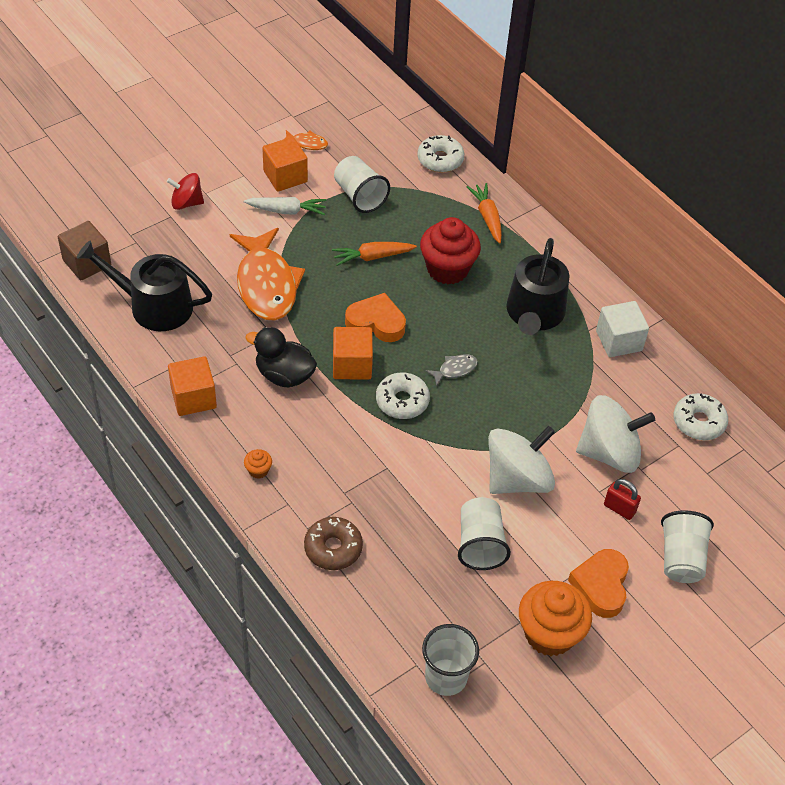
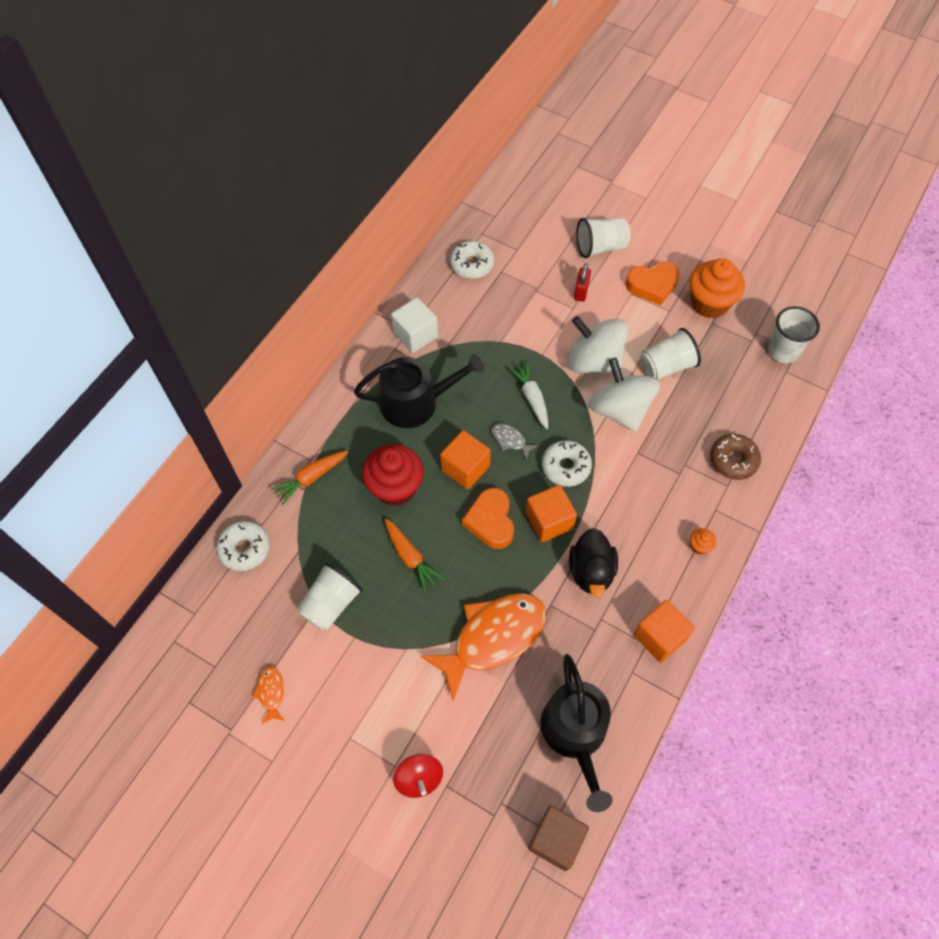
camera: 110 degrees left, 10 degrees up
white carrot [244,197,327,215] -> white carrot moved to [508,360,548,429]
orange cube [262,137,308,192] -> orange cube moved to [440,430,491,489]
white spinning top [576,395,655,473] -> white spinning top moved to [588,358,660,432]

